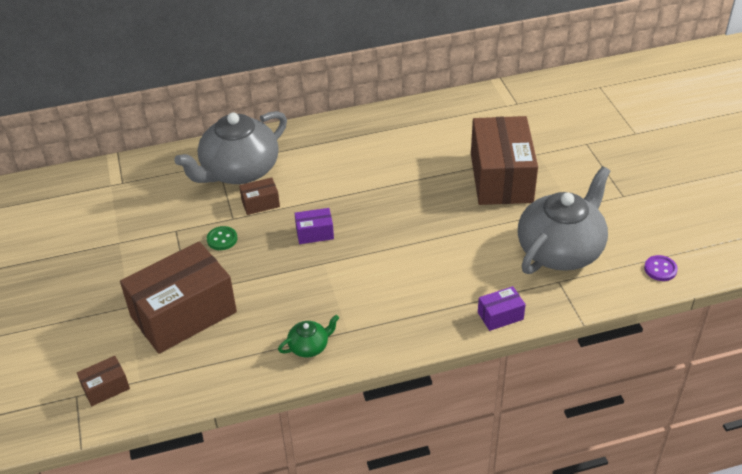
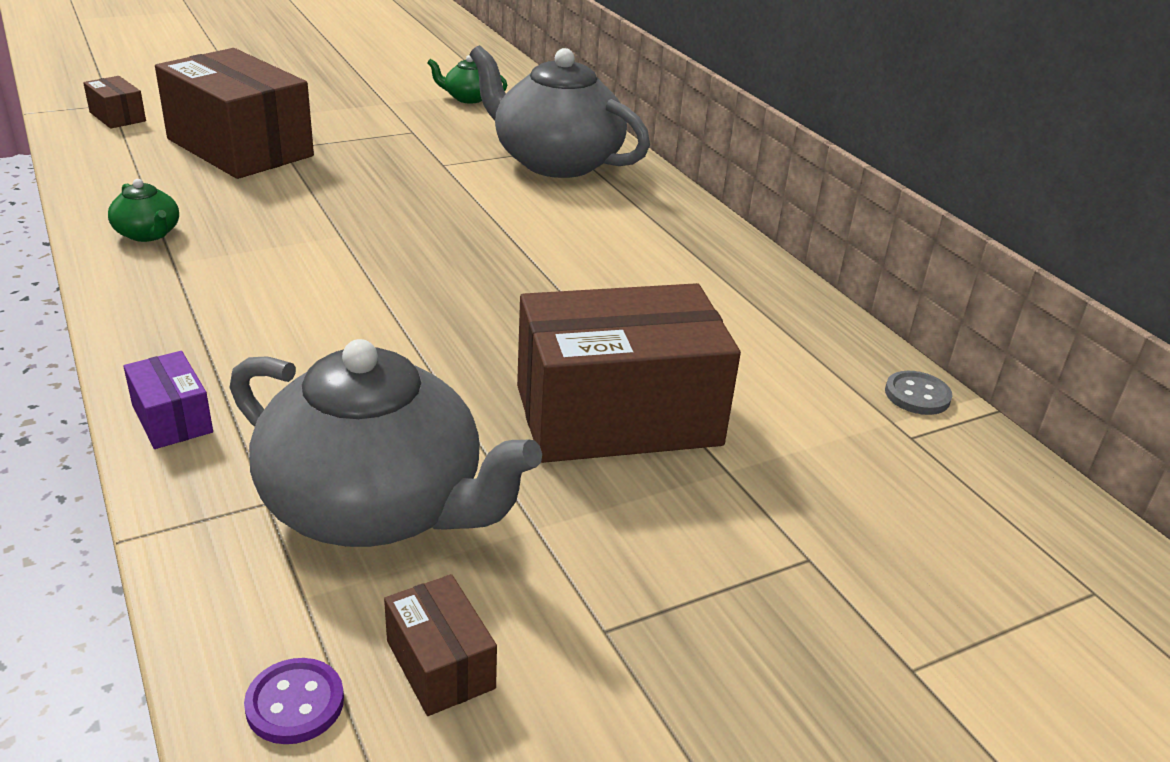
camera: 75 degrees right, 10 degrees down
green button [207,226,237,250] -> none
brown box [239,177,280,215] -> brown box moved to [384,574,497,716]
purple box [295,208,334,244] -> none
none -> green teapot [427,55,507,103]
none -> grey button [885,371,952,415]

